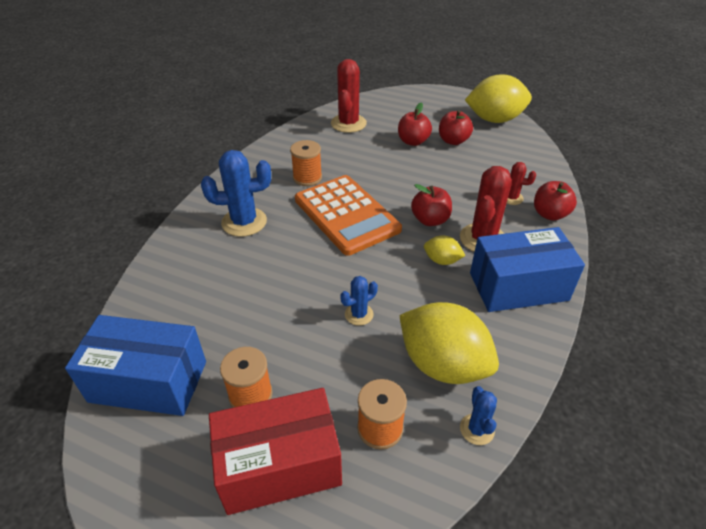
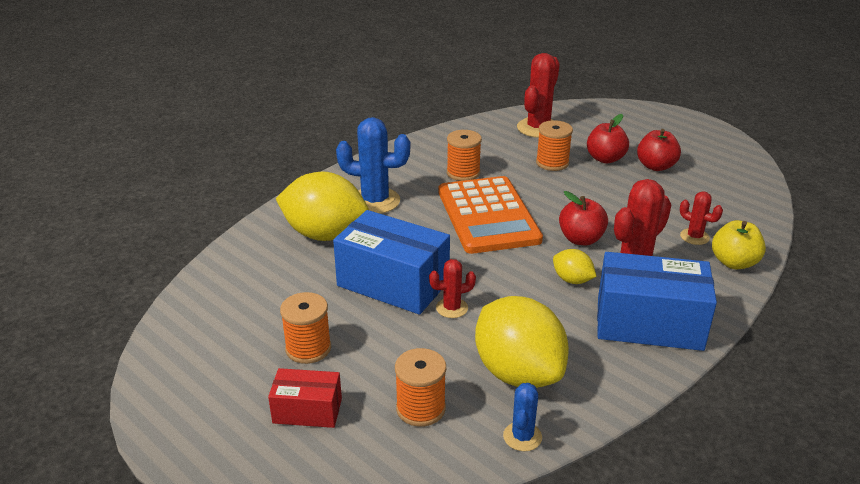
camera: 20 degrees right, 10 degrees down
blue box [65,315,206,416] -> blue box moved to [333,210,450,315]
red box [209,388,342,515] -> red box [268,368,342,428], size x0.54
blue cactus [340,276,378,326] -> red cactus [429,259,476,318]
yellow lemon [465,74,532,123] -> yellow lemon moved to [276,171,369,241]
red apple [534,181,577,221] -> yellow apple [712,220,766,269]
none -> orange spool [536,120,573,171]

